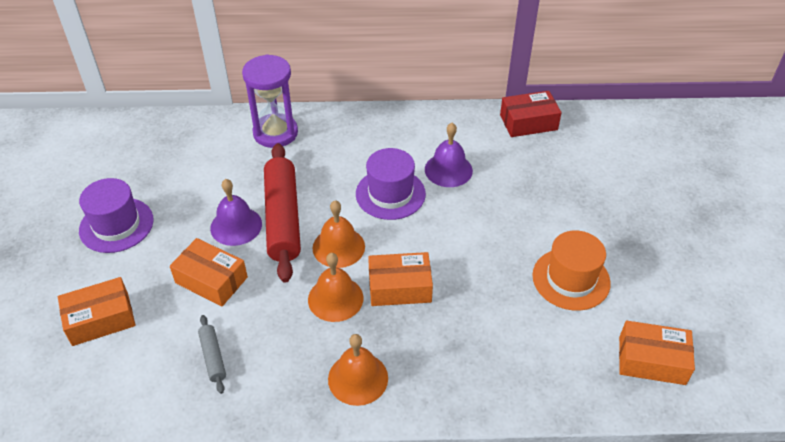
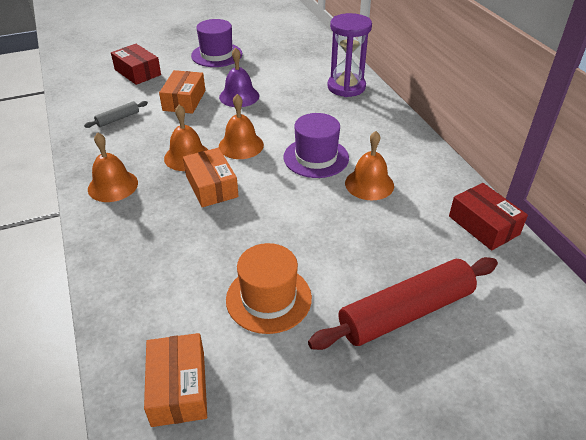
camera: 70 degrees right, 5 degrees down
orange box [58,277,136,346] -> red box [111,44,161,85]
red rolling pin [264,143,301,283] -> red rolling pin moved to [308,257,498,350]
purple bell [425,123,473,187] -> orange bell [345,131,394,200]

